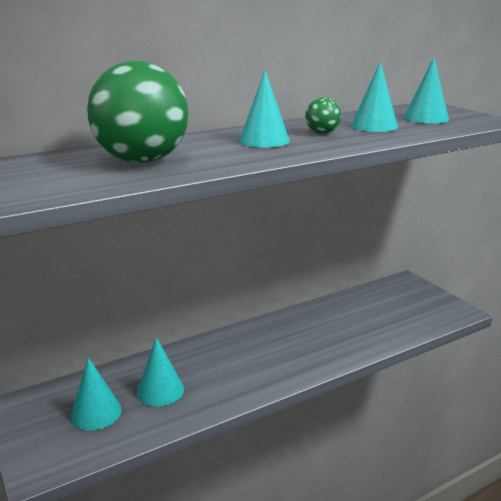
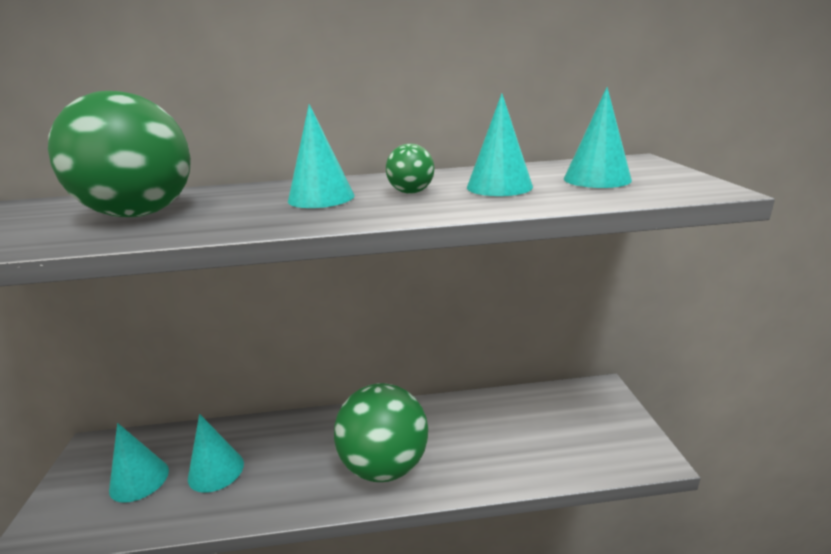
camera: 25 degrees right, 0 degrees up
none -> green ball [334,383,428,482]

